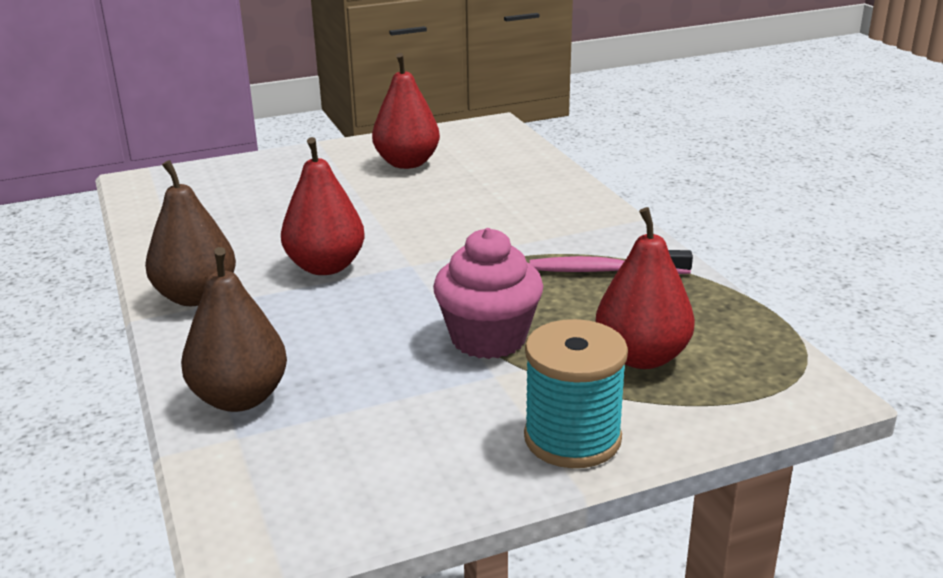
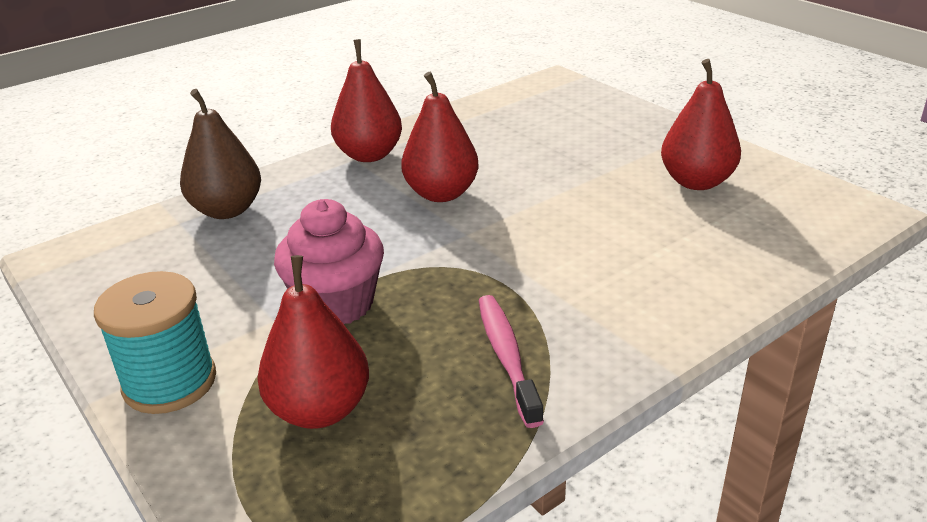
camera: 75 degrees right, 5 degrees up
brown pear [145,160,236,306] -> red pear [331,39,402,162]

